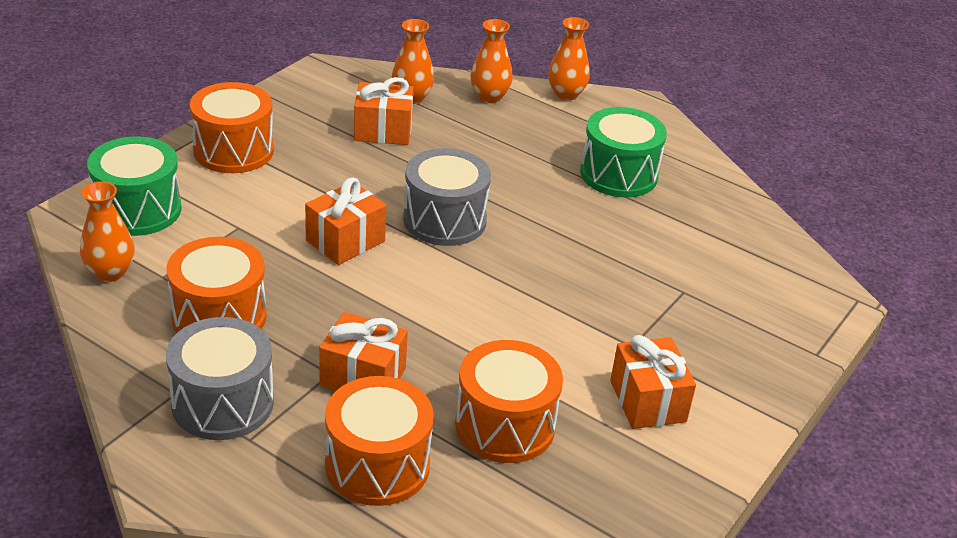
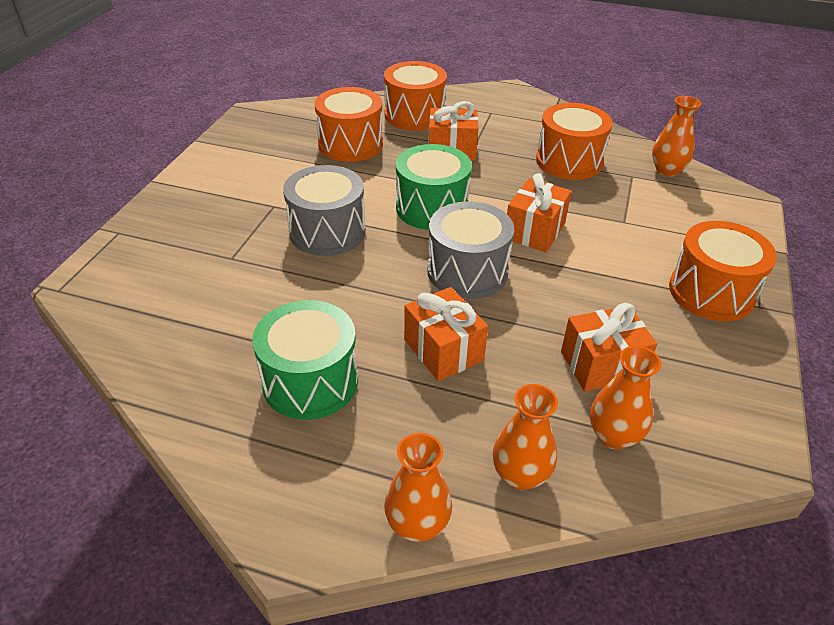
camera: 165 degrees right, 5 degrees up
green drum [87,136,181,236] -> green drum moved to [396,144,472,230]
grey drum [166,317,274,440] -> grey drum moved to [283,165,366,256]
orange gift [610,335,696,429] -> orange gift moved to [404,287,488,381]

